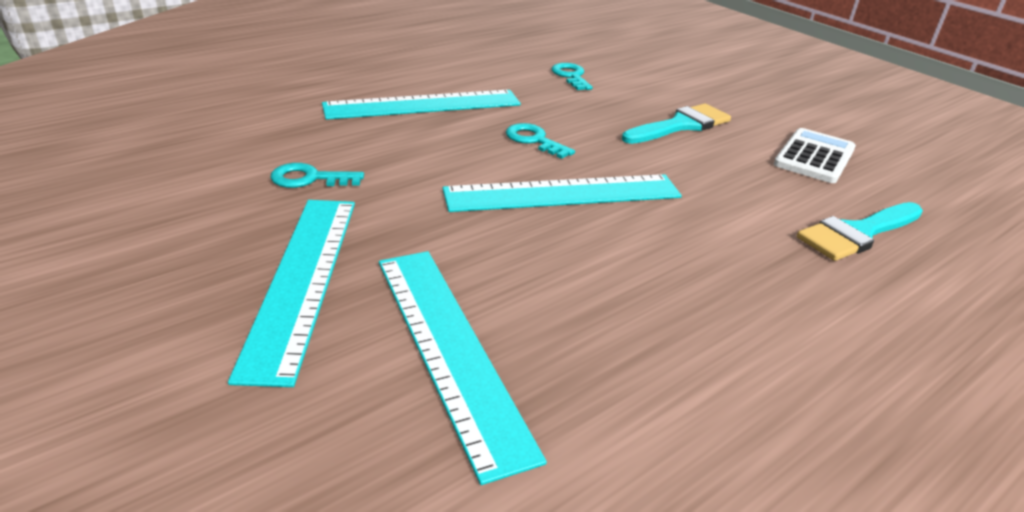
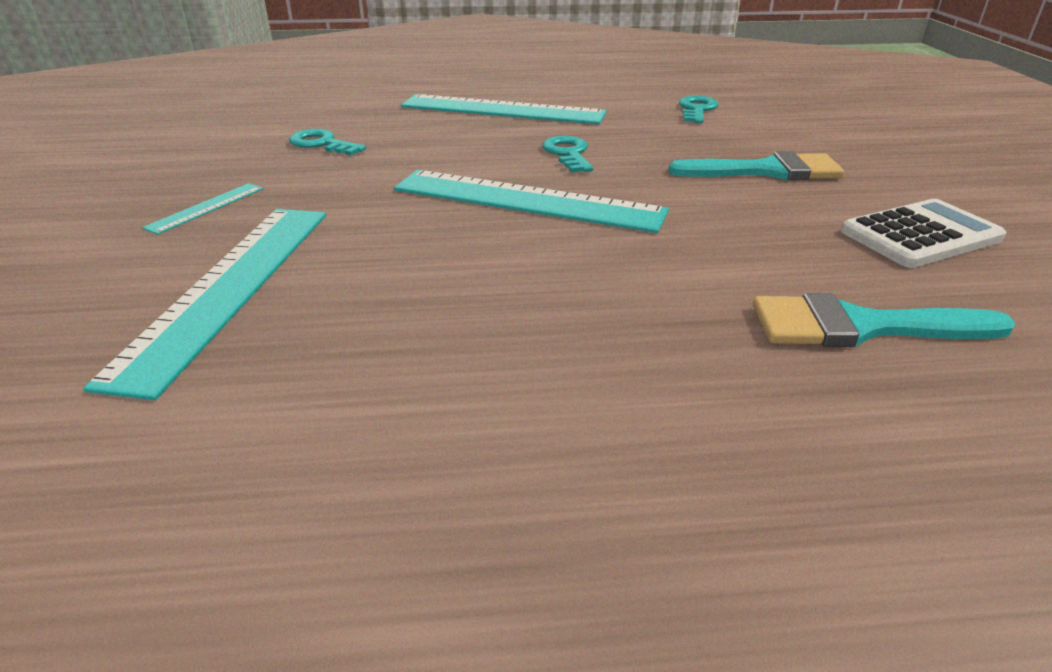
camera: 35 degrees right, 0 degrees up
turquoise ruler [228,200,355,387] -> turquoise ruler [142,183,263,235], size x0.44

